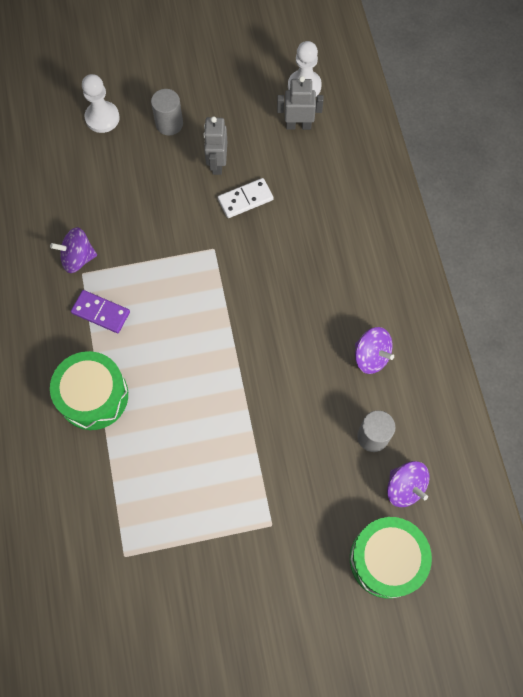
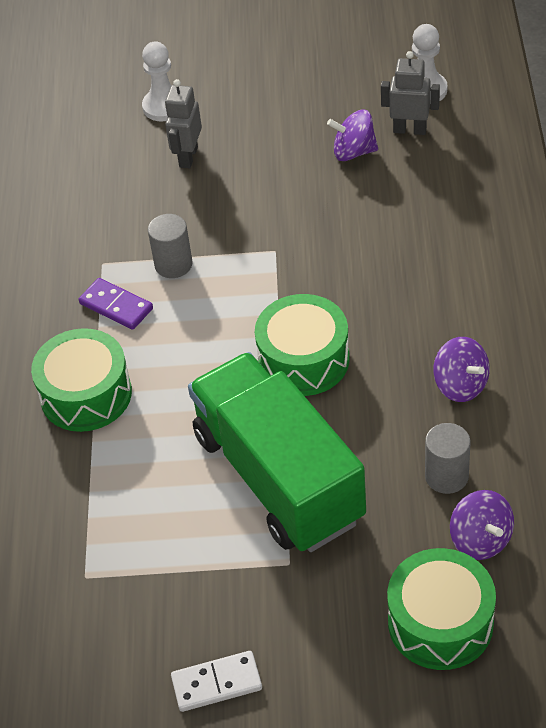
camera: 15 degrees right, 20 degrees down
purple spinning top [50,227,97,273] -> purple spinning top moved to [327,110,378,161]
grey cylinder [151,89,183,135] -> grey cylinder moved to [148,214,193,278]
grey robot [203,117,227,175] -> grey robot moved to [165,79,202,168]
white domino [218,178,274,218] -> white domino moved to [171,651,262,712]
none -> green truck [188,352,366,552]
none -> green drum [255,294,350,396]

